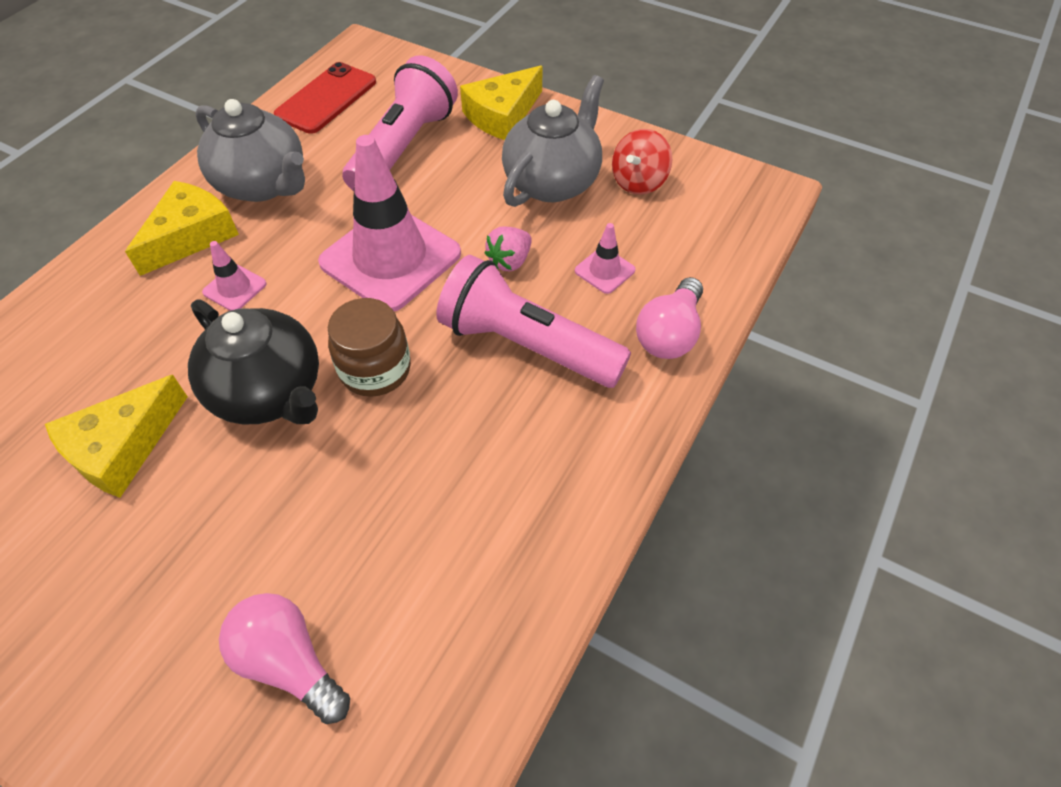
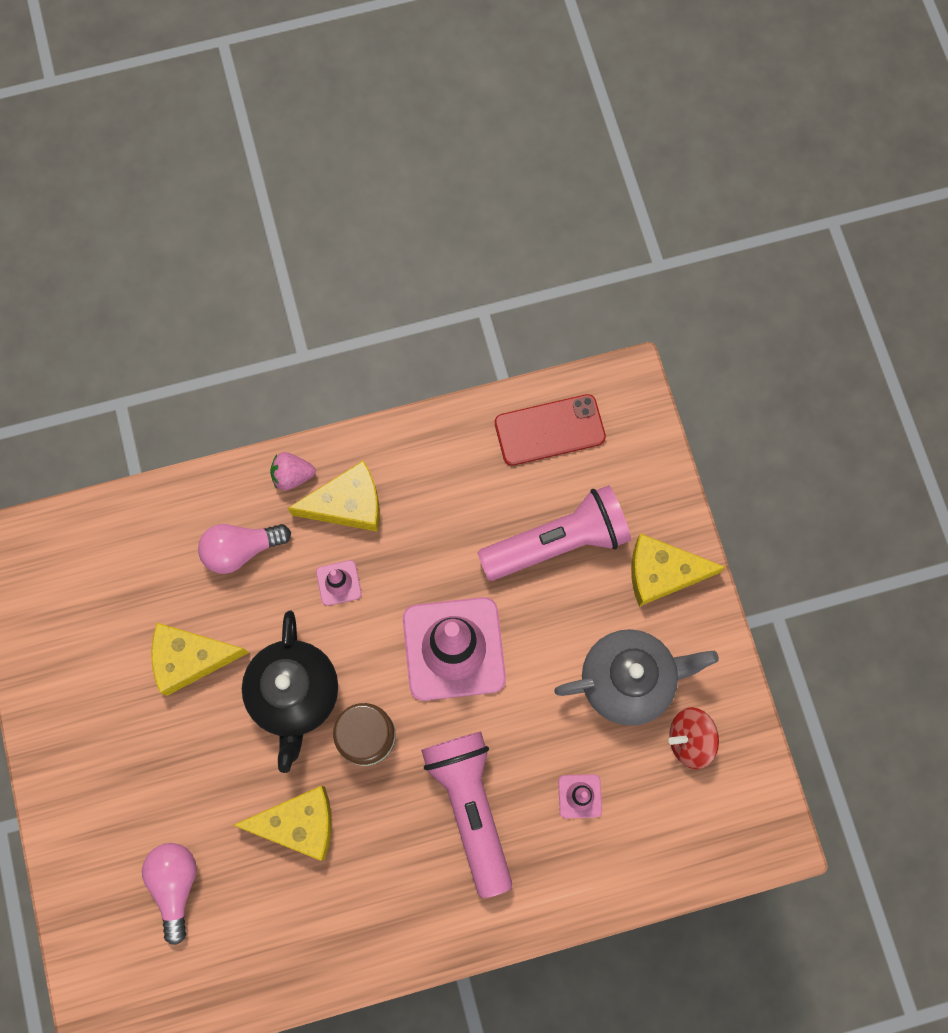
camera: 45 degrees right, 20 degrees up
grey teapot [195,99,305,202] -> none
pink strawberry [485,227,532,271] -> pink strawberry moved to [270,452,316,490]
pink light bulb [636,277,703,359] -> pink light bulb moved to [198,524,291,574]
none -> yellow cheese [233,786,332,861]

